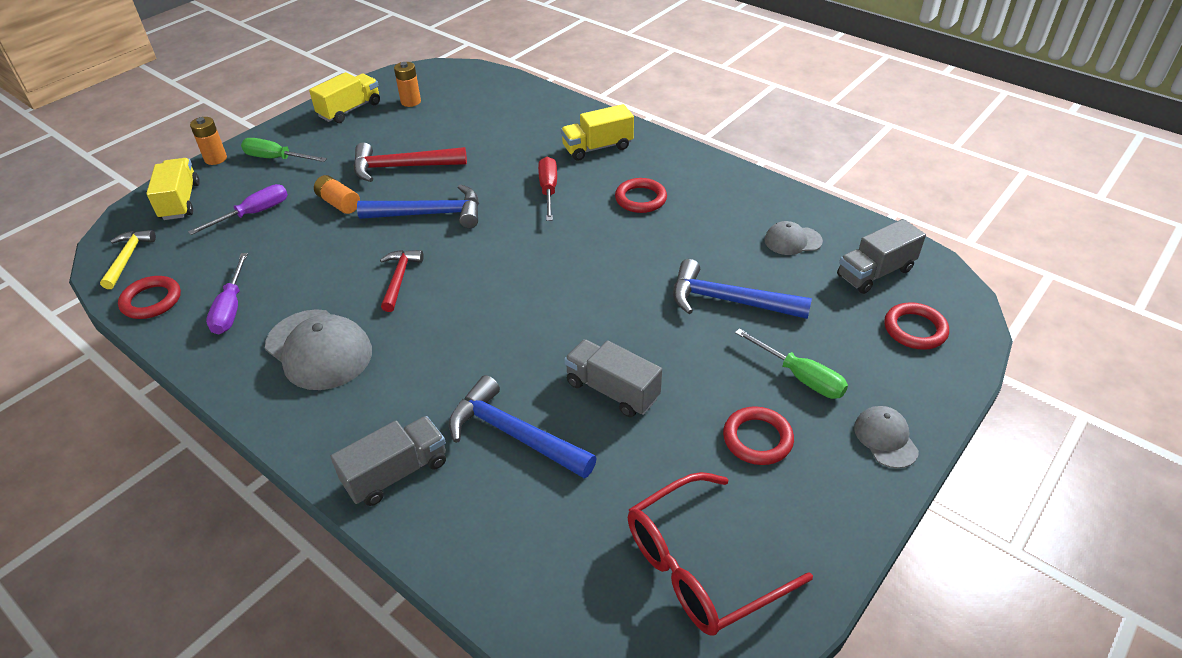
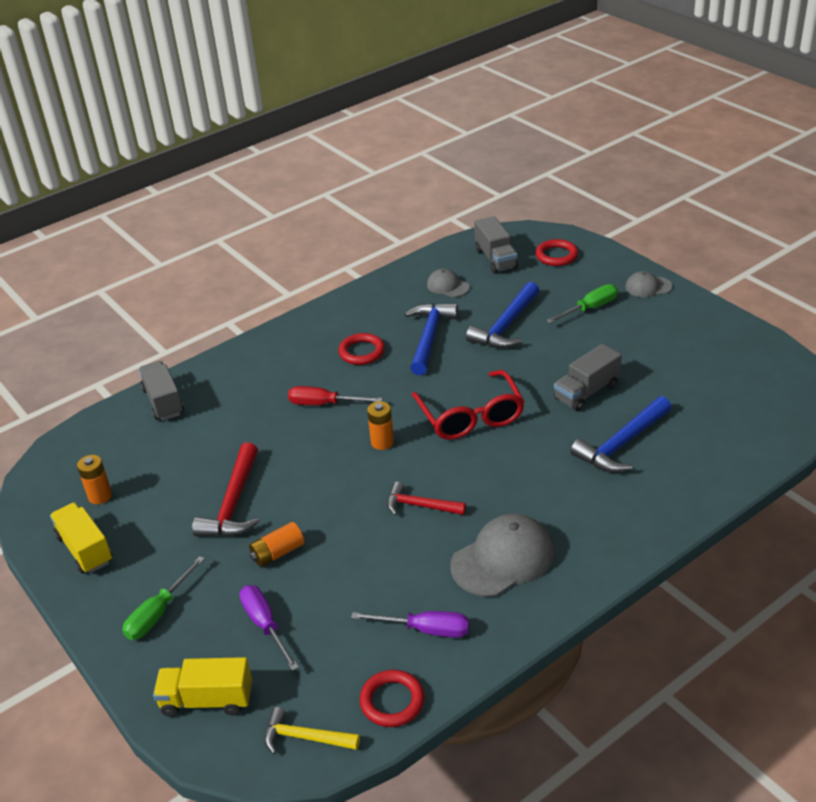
camera: 75 degrees left, 5 degrees down
orange battery [190,117,227,165] -> orange battery moved to [367,401,394,450]
grey truck [330,416,446,506] -> grey truck moved to [139,361,184,420]
blue hammer [357,184,479,228] -> blue hammer moved to [404,303,458,375]
yellow truck [561,104,634,161] -> none
red glasses [628,472,813,636] -> red glasses moved to [412,370,525,440]
red ring [723,406,794,465] -> none
grey cap [764,221,823,255] -> grey cap turned 120 degrees clockwise [427,269,469,297]

